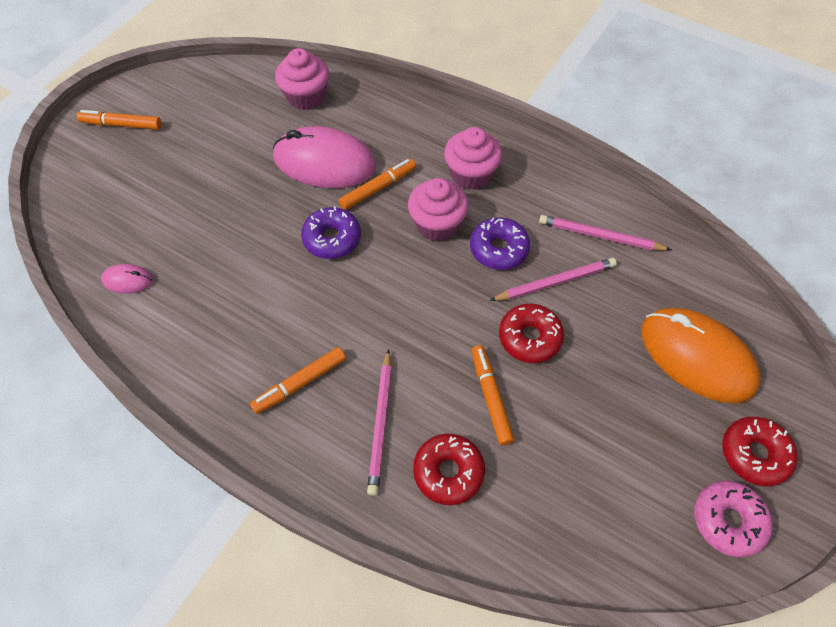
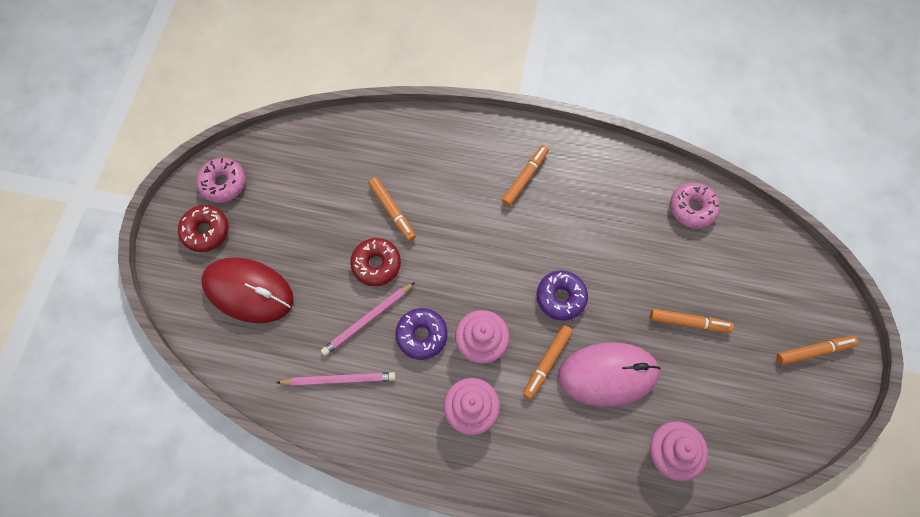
camera: 160 degrees right, 10 degrees up
pink mouse [101,264,153,294] -> pink donut [670,182,720,229]
pink pencil [367,349,392,496] -> none
red donut [413,434,485,505] -> none
orange mouse [641,308,761,403] -> red mouse [201,257,294,323]
none -> orange marker [650,309,734,333]

